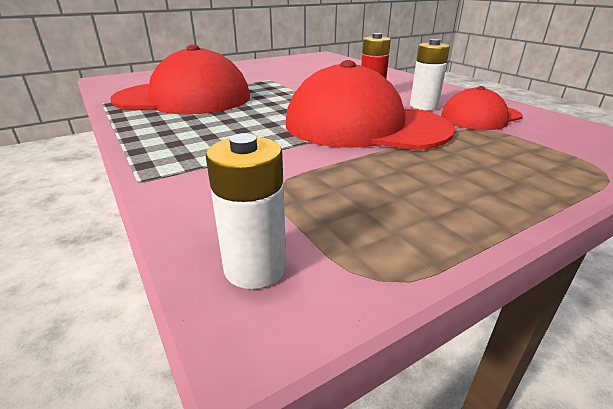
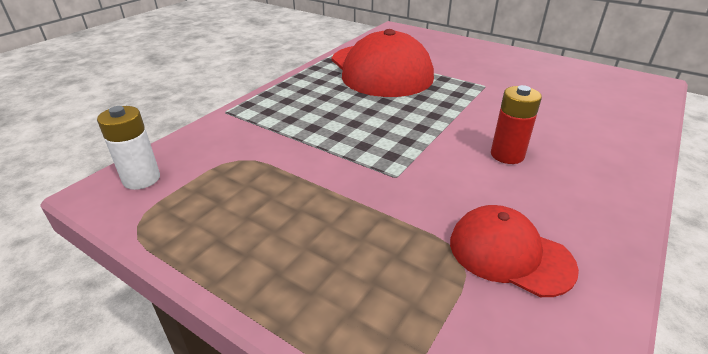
camera: 65 degrees right, 5 degrees up
red cap [285,60,455,150] -> none
white battery [410,39,450,110] -> none

